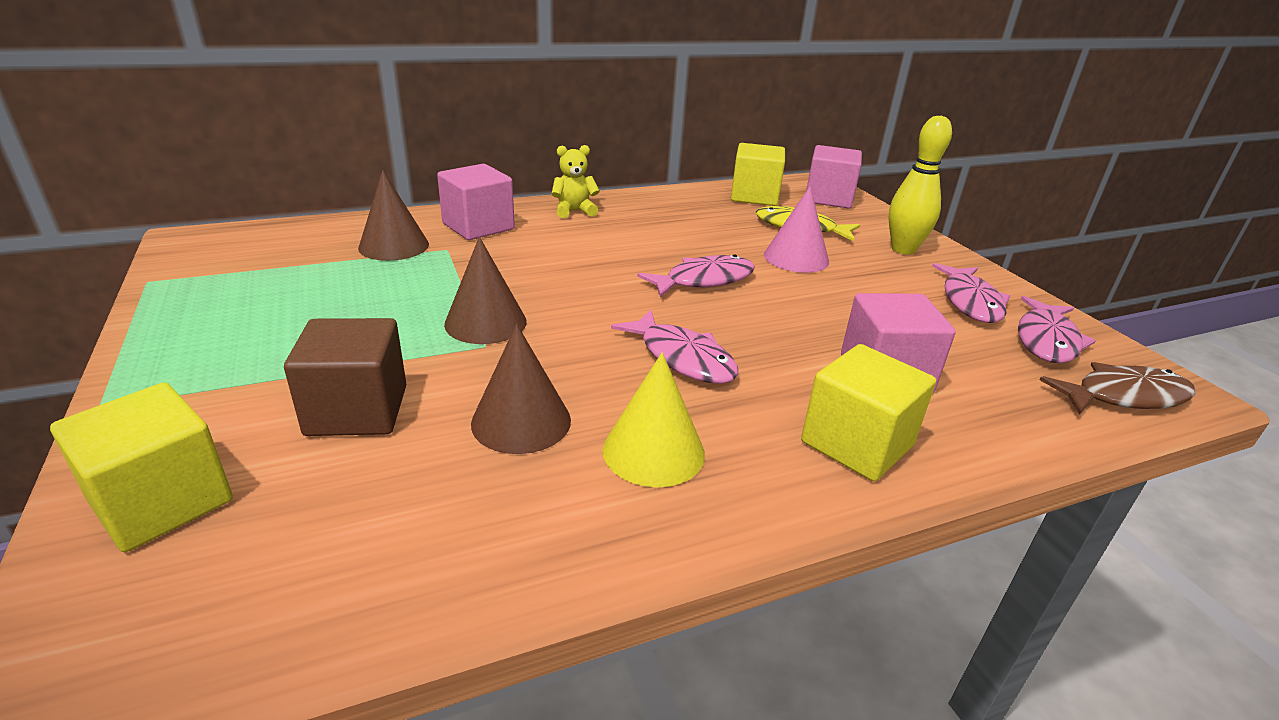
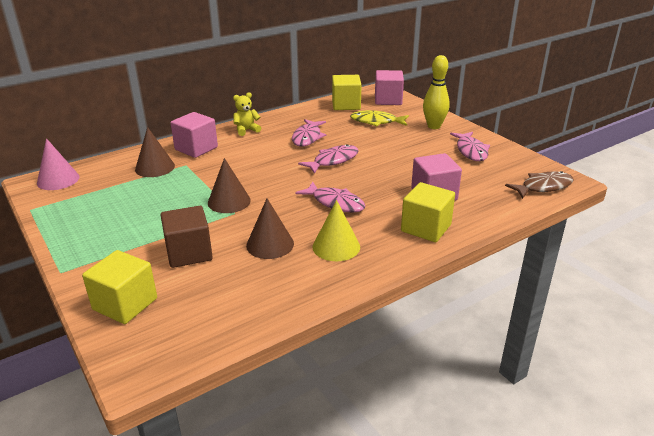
camera: 10 degrees left, 0 degrees up
pink cone [764,186,829,273] -> pink cone moved to [37,138,80,190]
pink fish [1018,296,1096,363] -> pink fish moved to [292,119,326,147]

